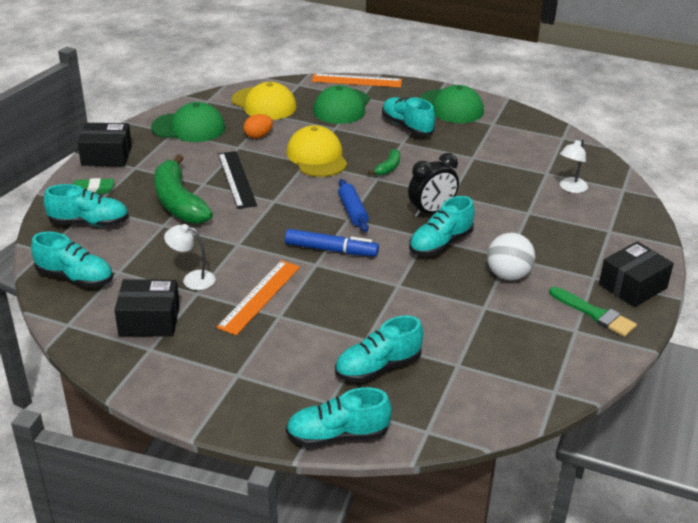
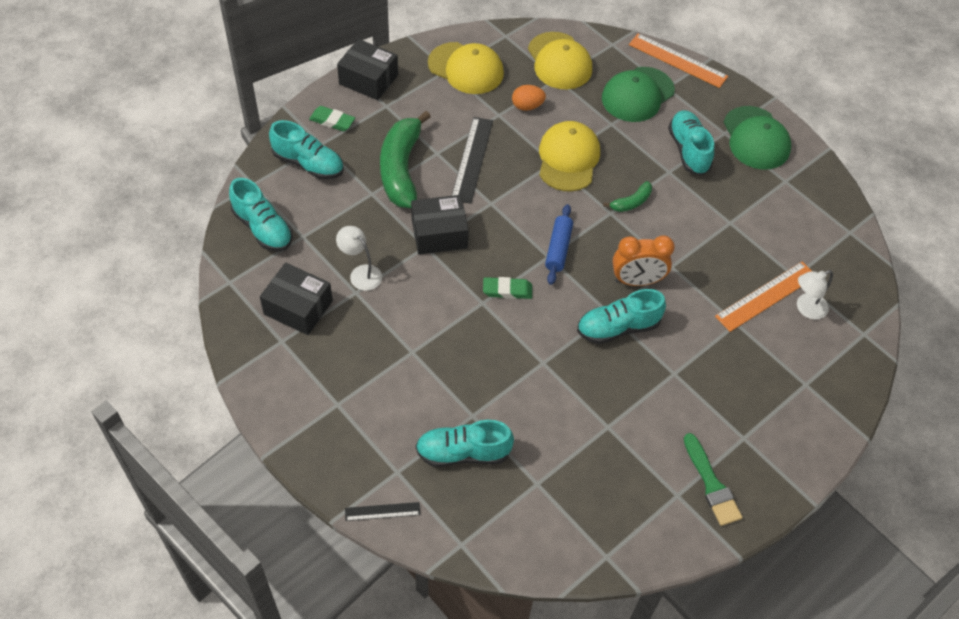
camera: 25 degrees right, 20 degrees up
green cap [151,102,225,142] -> yellow cap [428,42,504,94]
orange ruler [216,260,300,335] -> orange ruler moved to [715,261,812,332]
blue marker [285,229,379,256] -> green eraser [483,277,532,299]
turquoise shoe [286,387,391,447] -> black ruler [345,502,420,521]
black clock [408,153,459,217] -> orange clock [613,235,675,286]
white ball [487,233,535,280] -> none
black box [599,241,674,307] -> black box moved to [411,195,469,255]

